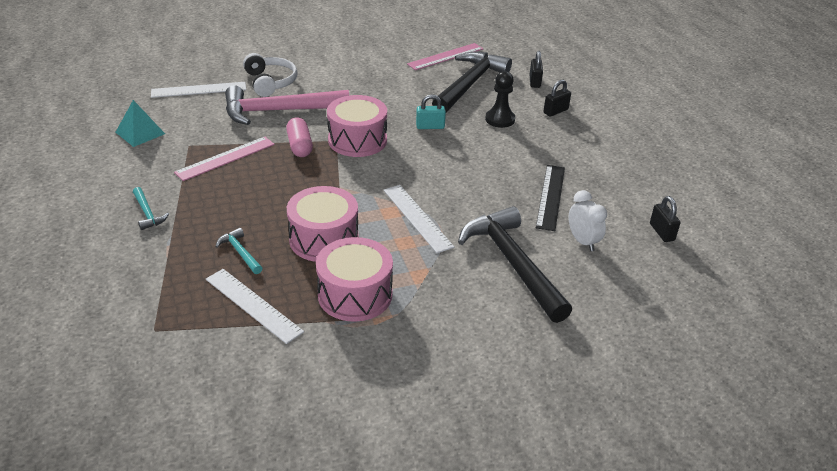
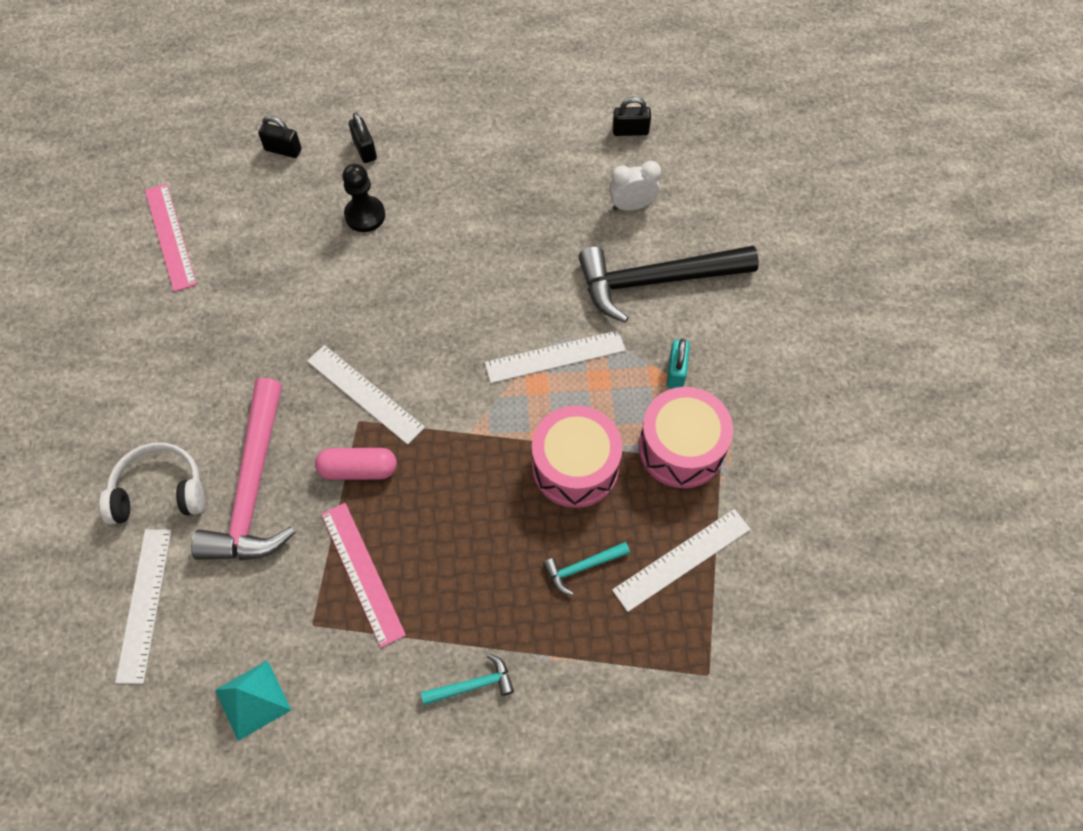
camera: 75 degrees left, 25 degrees up
pink drum [327,95,387,157] -> white ruler [307,345,425,445]
turquoise padlock [416,94,446,129] -> turquoise padlock moved to [667,339,690,389]
black hammer [432,52,512,113] -> none
black ruler [536,165,565,231] -> none

